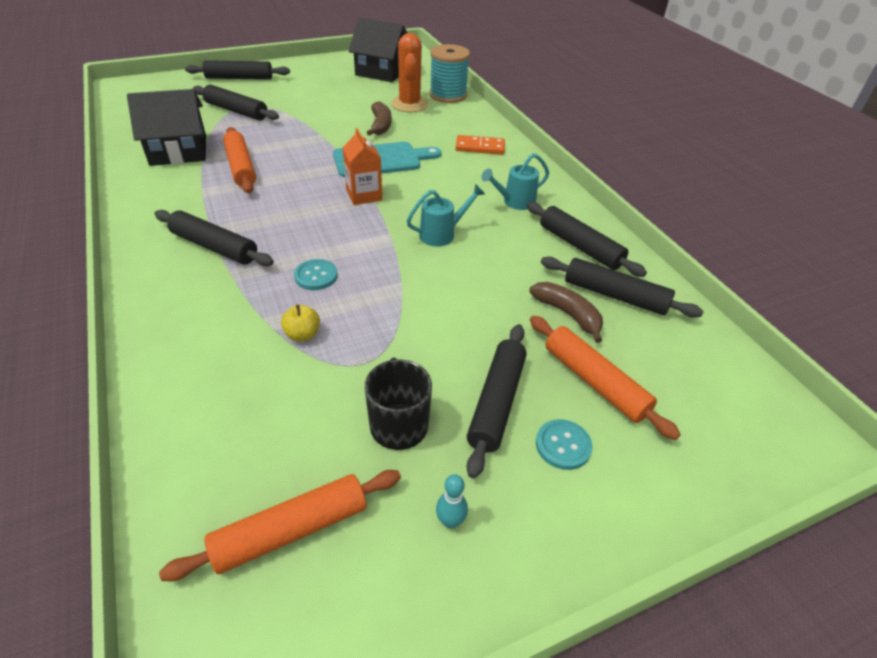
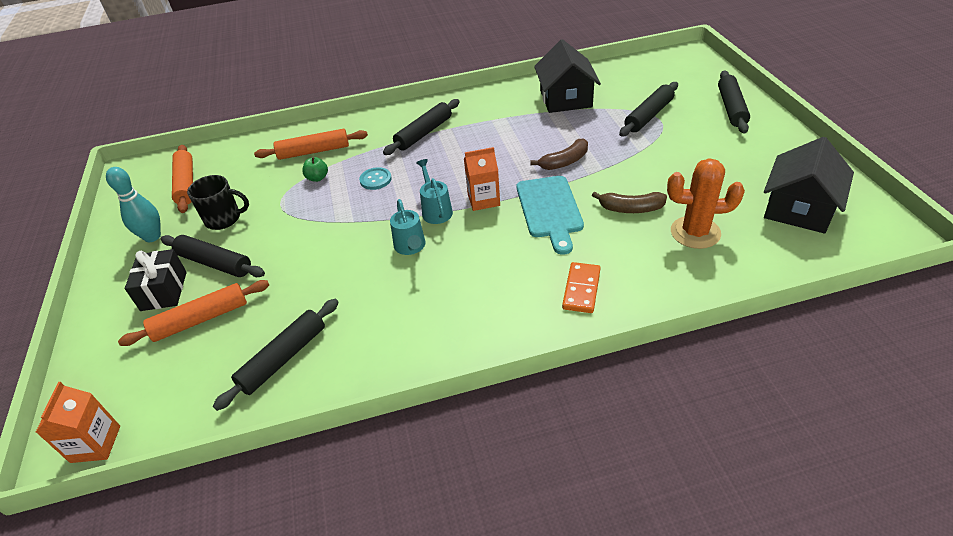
camera: 105 degrees right, 0 degrees up
orange rolling pin [223,127,256,193] -> orange rolling pin moved to [254,129,368,160]
yellow apple [281,305,320,341] -> green apple [302,157,328,182]
turquoise spool [429,44,470,103] -> none
turquoise bowling pin [436,474,468,529] -> turquoise bowling pin [106,167,161,242], size x1.88
turquoise watering can [481,153,549,210] -> turquoise watering can moved to [416,159,453,224]
black rolling pin [526,202,647,277] -> none
brown banana [529,282,603,343] -> brown banana moved to [530,138,588,170]
turquoise button [536,419,592,470] -> black gift [125,249,187,311]
none -> orange carton [36,382,120,463]

